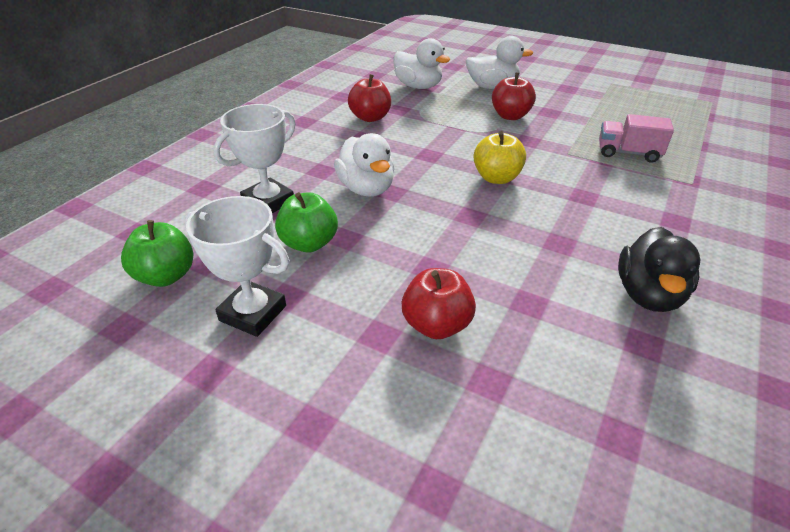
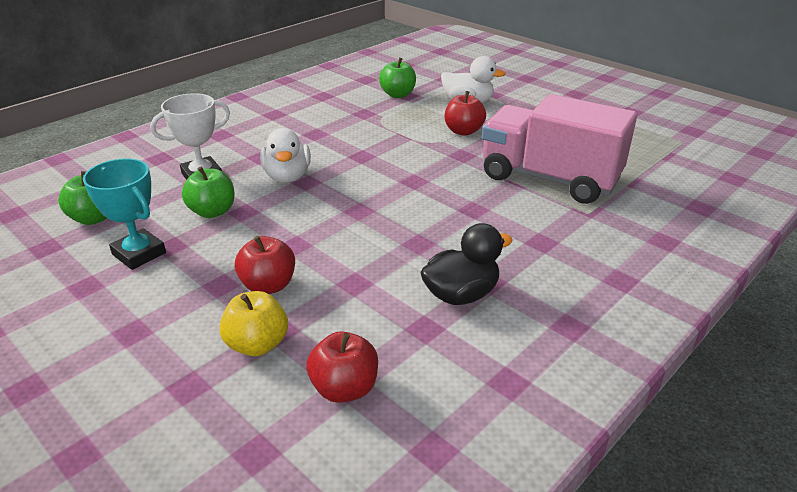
camera: 15 degrees right, 5 degrees down
white trophy [185,196,289,337] -> turquoise trophy [83,158,166,270]
red apple [348,74,391,122] -> red apple moved to [307,331,378,403]
white duck [394,38,450,89] -> green apple [379,58,416,98]
yellow apple [473,131,526,184] -> yellow apple moved to [219,291,288,356]
pink truck [599,114,674,163] -> pink truck [482,94,637,204], size x2.20
black duck [618,227,700,312] -> black duck turned 150 degrees counterclockwise [420,223,513,305]

